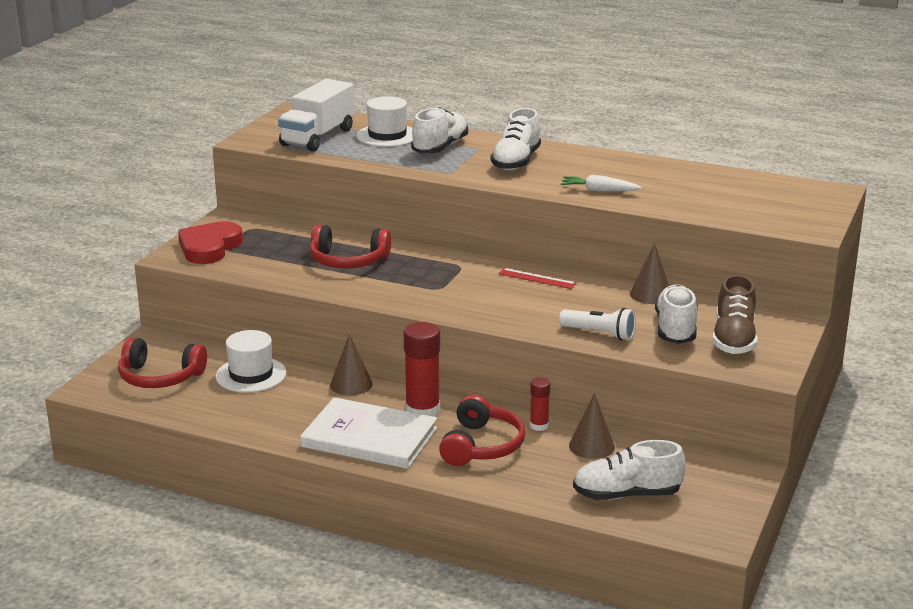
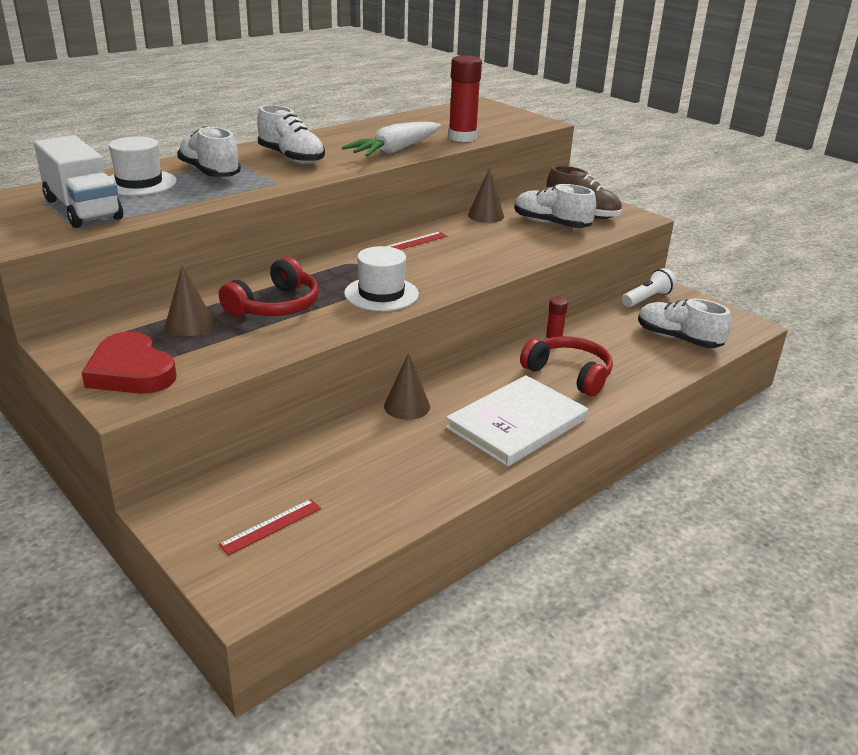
camera: 65 degrees left, 5 degrees up
red headphones [118,337,207,388] -> red ruler [219,499,321,555]
white hat [216,330,286,393] -> white hat moved to [344,246,419,311]
red glue stick [404,322,440,417] -> red glue stick moved to [448,55,482,142]
white flashlight [559,308,636,341] -> white flashlight moved to [622,268,676,307]
white carrot [561,175,641,192] -> white carrot [342,122,441,157], size x1.73
brown cone [569,393,615,459] -> brown cone moved to [165,265,214,336]
white shoe [573,440,685,500] -> white shoe turned 105 degrees clockwise [638,299,731,348]

